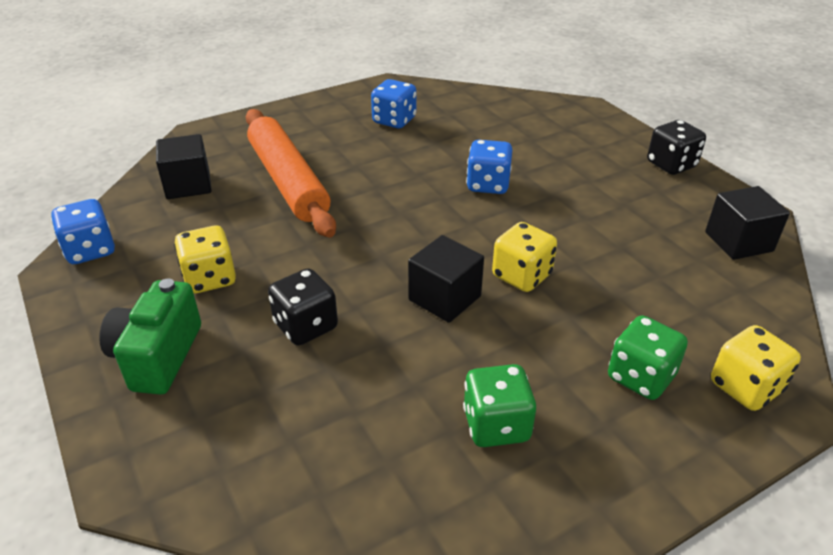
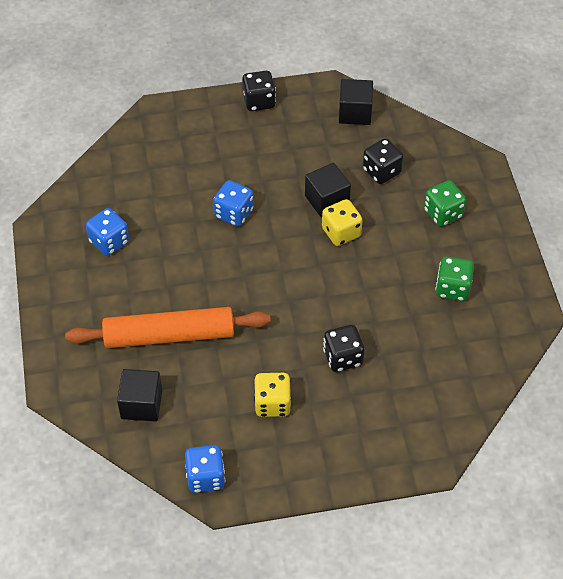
camera: 70 degrees left, 15 degrees up
green camera [99,278,201,395] -> none
black cube [408,235,484,323] -> black cube moved to [305,163,351,218]
yellow dice [711,325,801,411] -> none
none -> black dice [363,138,403,184]

